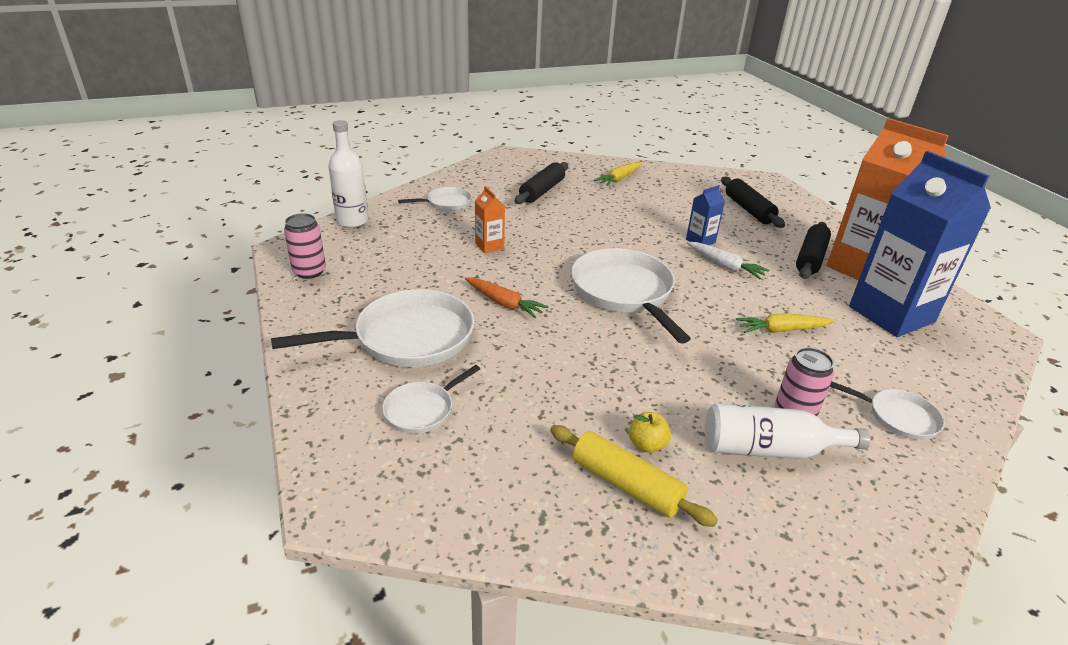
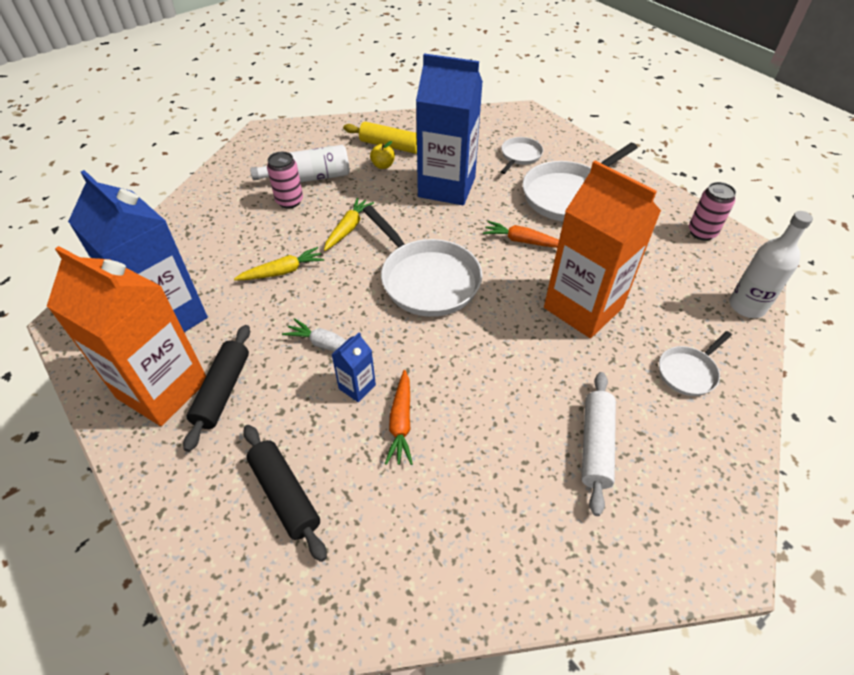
camera: 165 degrees right, 15 degrees up
orange carton [475,186,505,253] -> orange carton [544,160,661,338], size x2.39
black rolling pin [515,162,568,204] -> white rolling pin [581,372,616,516]
yellow carrot [594,162,642,186] -> yellow carrot moved to [324,198,374,251]
white pan [830,381,945,440] -> none
none -> orange carrot [385,370,413,465]
none -> blue carton [416,53,483,205]

